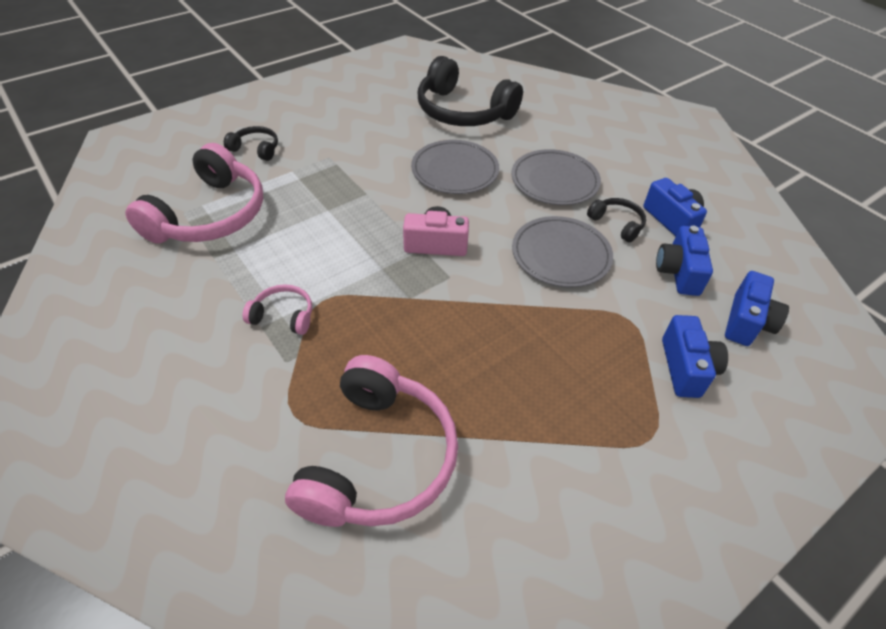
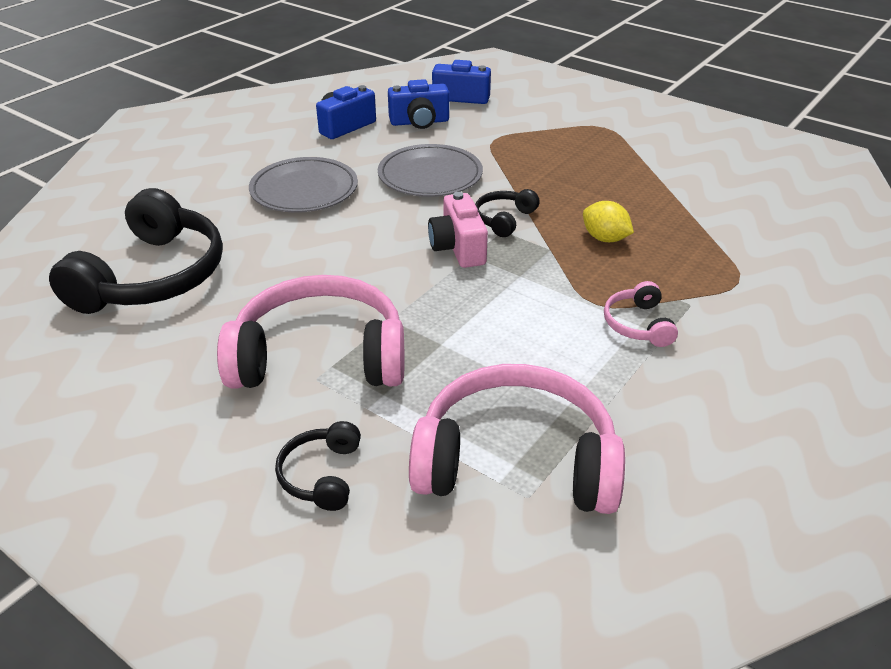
camera: 105 degrees left, 10 degrees down
pink headphones [285,355,458,527] -> pink headphones moved to [217,275,404,389]
grey plate [411,140,499,194] -> none
black headphones [587,198,646,243] -> black headphones moved to [475,189,539,237]
blue camera [662,315,728,398] -> none
none -> yellow lemon [583,201,634,242]

